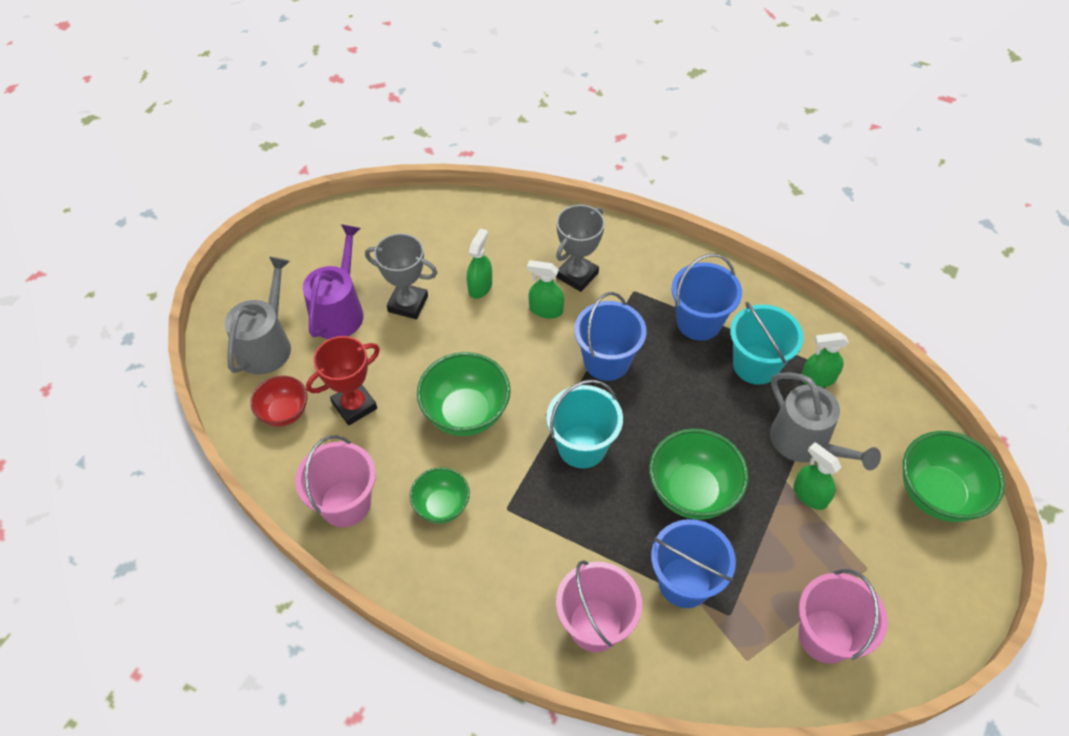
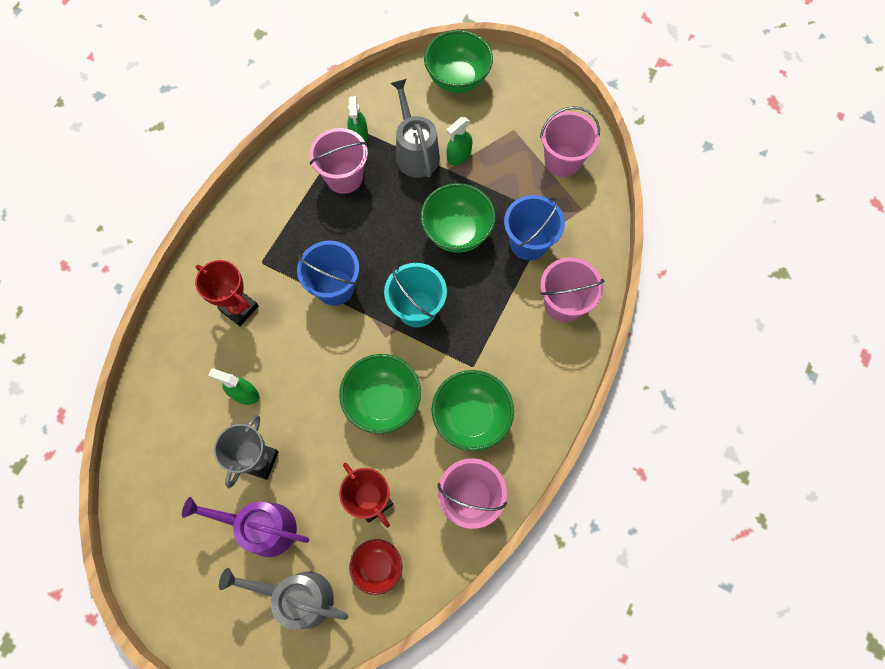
camera: 90 degrees left, 15 degrees up
green bowl [410,467,470,523] -> green bowl [432,370,514,451], size x1.64
green spray bottle [527,260,564,319] -> none
grey trophy [556,205,605,292] -> red trophy [195,260,259,326]
blue bucket [672,254,742,341] -> none
turquoise bucket [730,302,804,385] -> pink bucket [309,128,368,194]
grey watering can [770,372,881,470] -> grey watering can turned 75 degrees counterclockwise [391,79,440,178]

